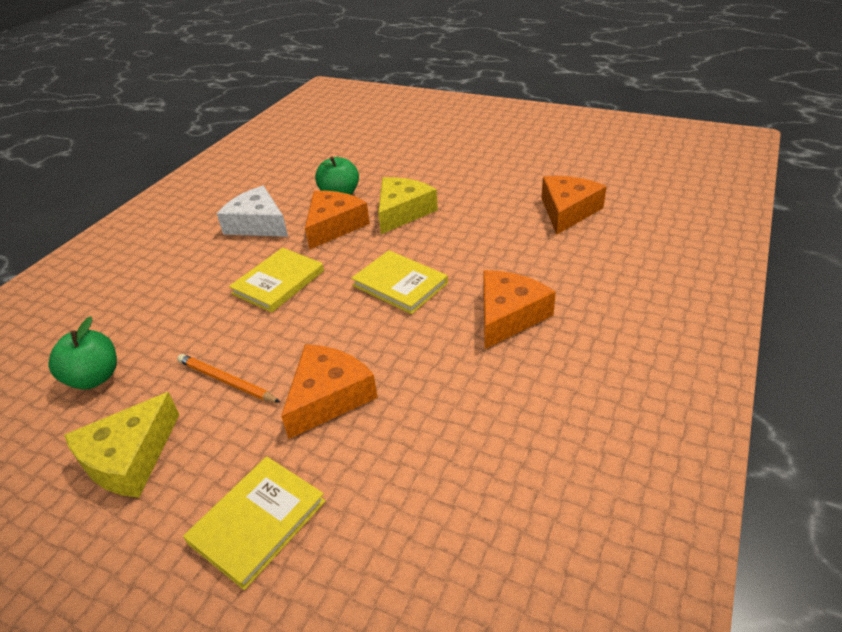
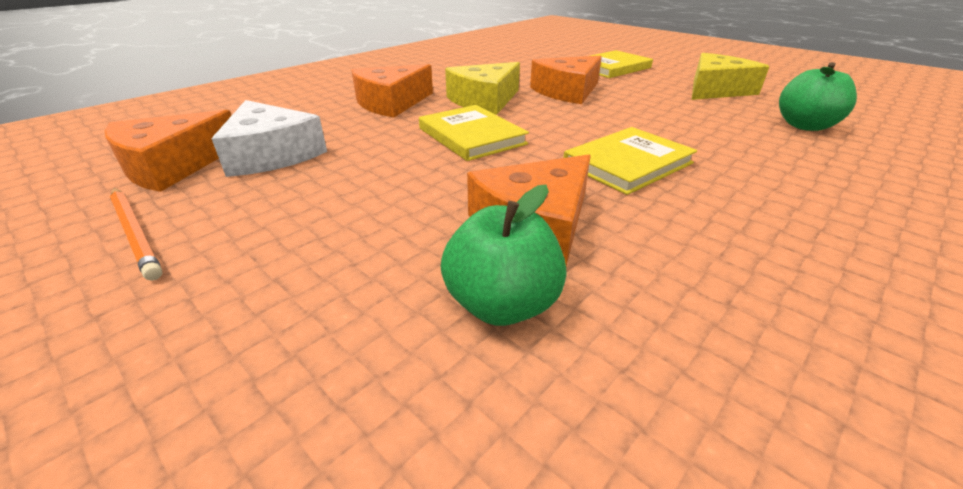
camera: 165 degrees left, 5 degrees down
orange pencil [177,354,281,403] -> orange pencil moved to [110,188,162,281]
white cheese [217,186,288,237] -> white cheese moved to [212,100,327,177]
yellow cheese [378,177,438,234] -> yellow cheese moved to [445,62,520,114]

